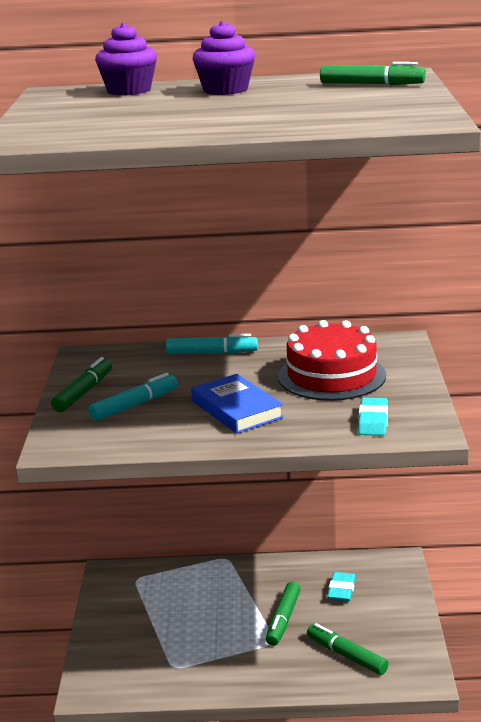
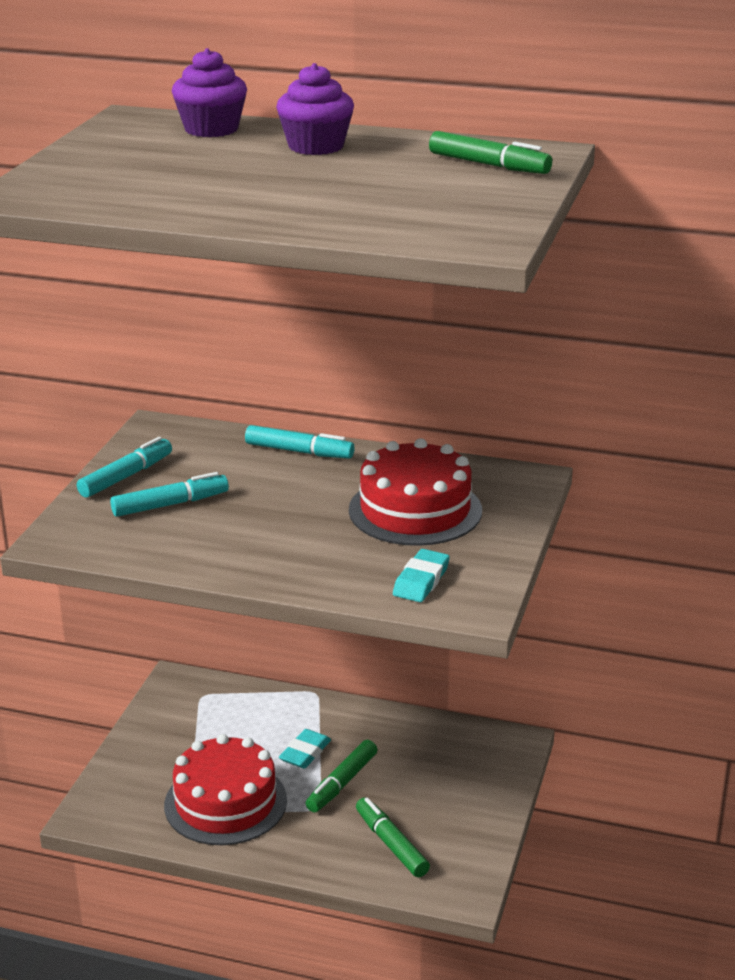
camera: 15 degrees right, 5 degrees up
green marker [51,357,112,412] -> turquoise marker [77,437,172,498]
blue book [191,374,284,434] -> none
turquoise eraser [327,572,356,602] -> turquoise eraser moved to [279,729,331,769]
none -> red cake [164,734,287,845]

